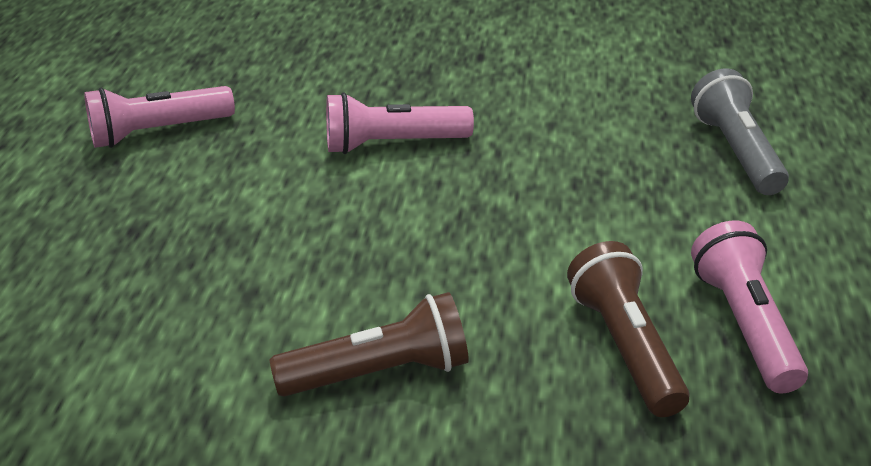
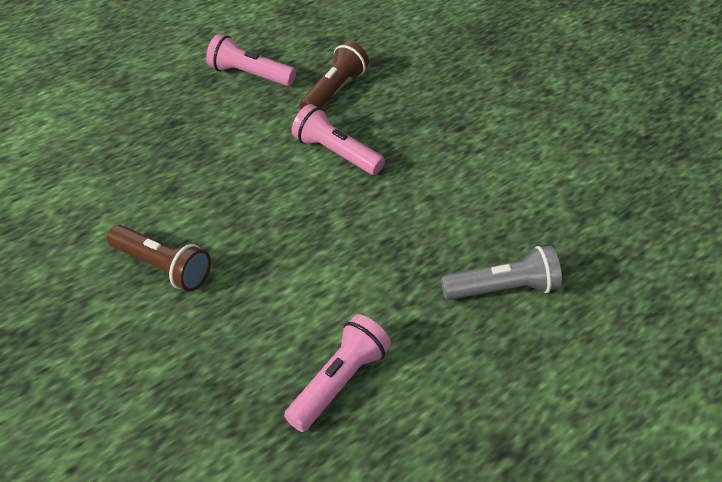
camera: 45 degrees right, 10 degrees up
brown flashlight [567,241,690,417] -> brown flashlight moved to [299,41,369,109]
grey flashlight [691,69,789,195] -> grey flashlight turned 45 degrees clockwise [441,246,562,300]

